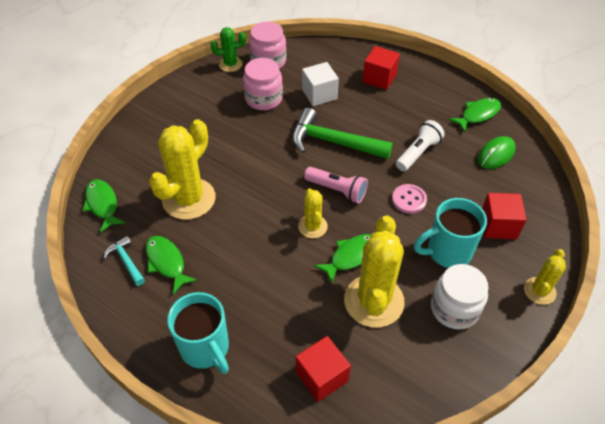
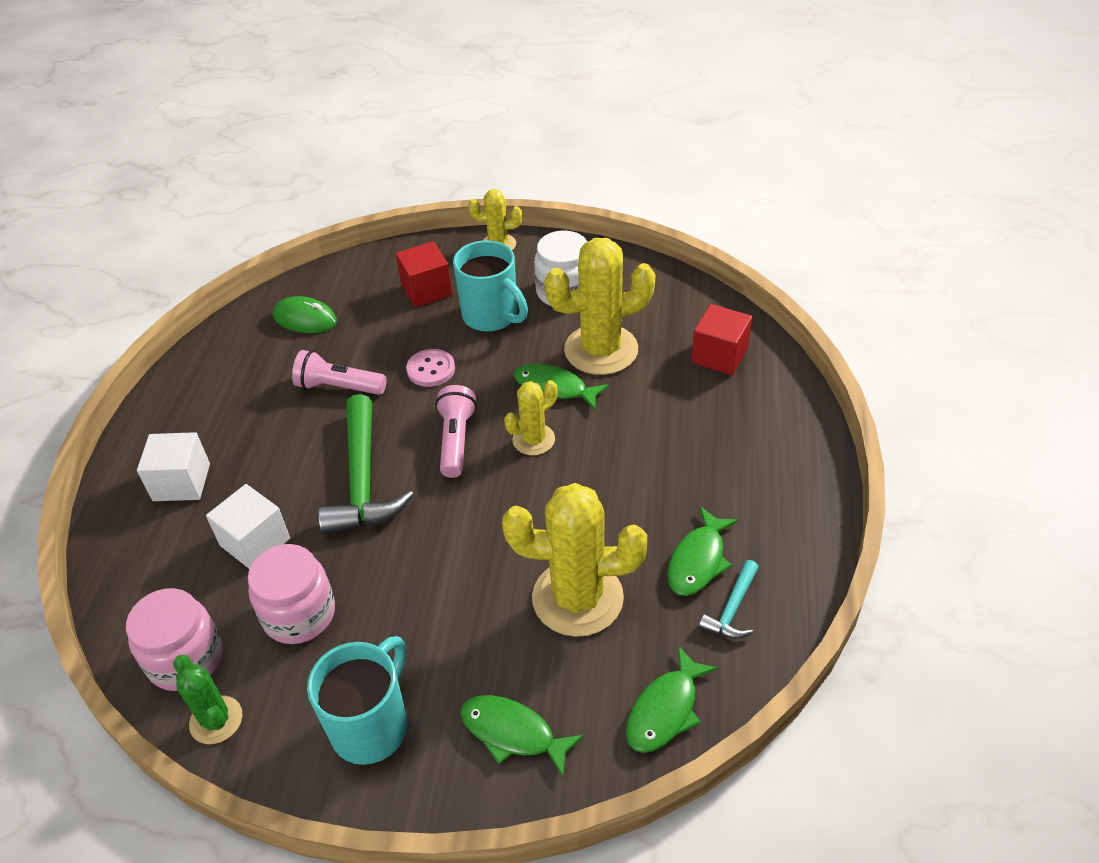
camera: 115 degrees left, 5 degrees down
turquoise mug [167,292,229,374] -> turquoise mug moved to [307,636,408,765]
red cube [363,46,400,90] -> white cube [137,432,210,501]
white flashlight [396,120,445,171] -> pink flashlight [292,350,387,395]
green fish [449,98,501,133] -> green fish moved to [460,695,584,777]

